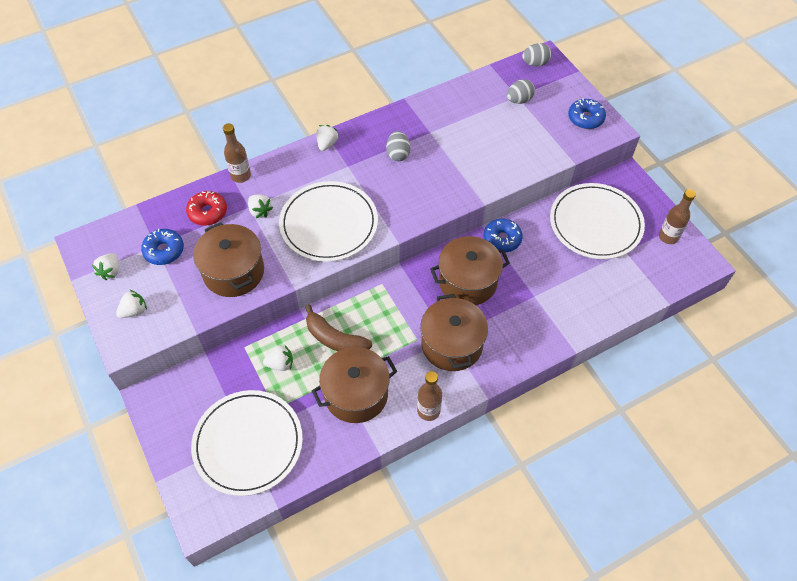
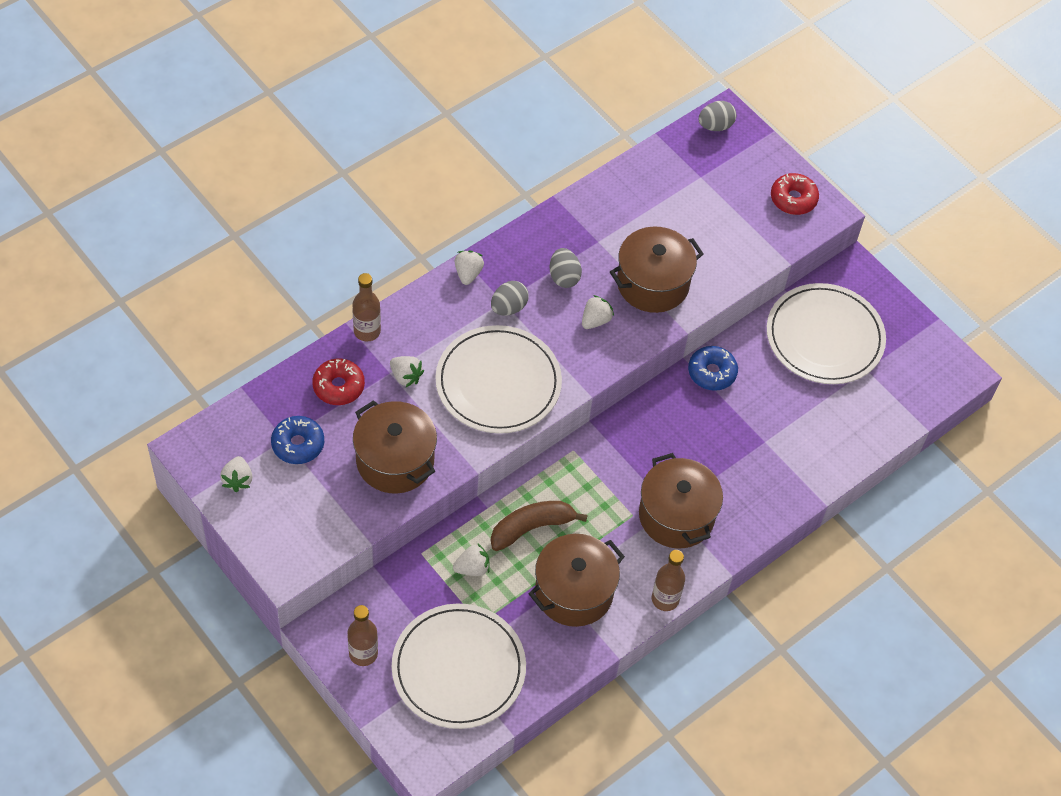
camera: 15 degrees left, 0 degrees up
white strawberry [116,290,147,318] -> white strawberry moved to [582,295,614,329]
brown banana [305,304,372,351] -> brown banana turned 135 degrees clockwise [491,501,588,551]
brown pot [430,236,510,305] -> brown pot moved to [610,227,704,313]
grey egg [507,79,535,104] -> grey egg moved to [491,281,529,316]
blue donut [568,98,606,129] -> red donut [771,173,819,215]
brown bottle [659,189,696,244] -> brown bottle moved to [347,605,378,666]

